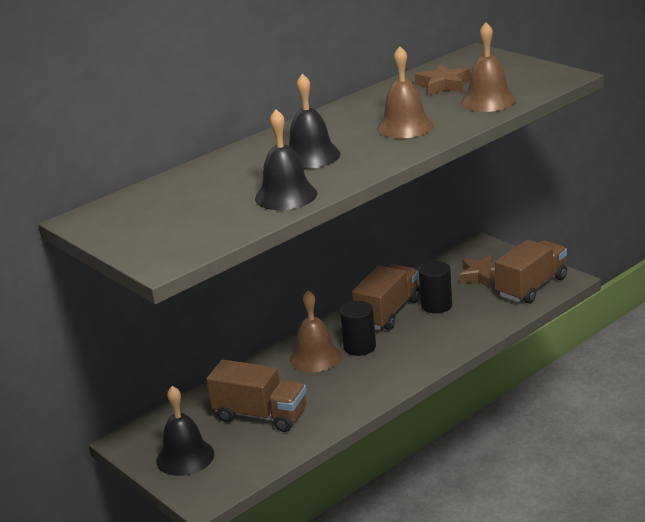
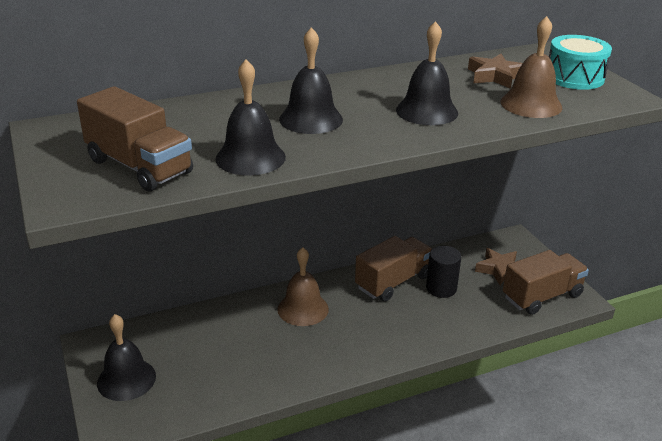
camera: 15 degrees right, 5 degrees up
brown truck [206,360,307,432] -> brown truck moved to [77,86,193,191]
black cylinder [340,301,376,356] -> none
brown bell [377,46,434,138] -> black bell [396,21,458,125]
none -> turquoise drum [549,35,612,90]

